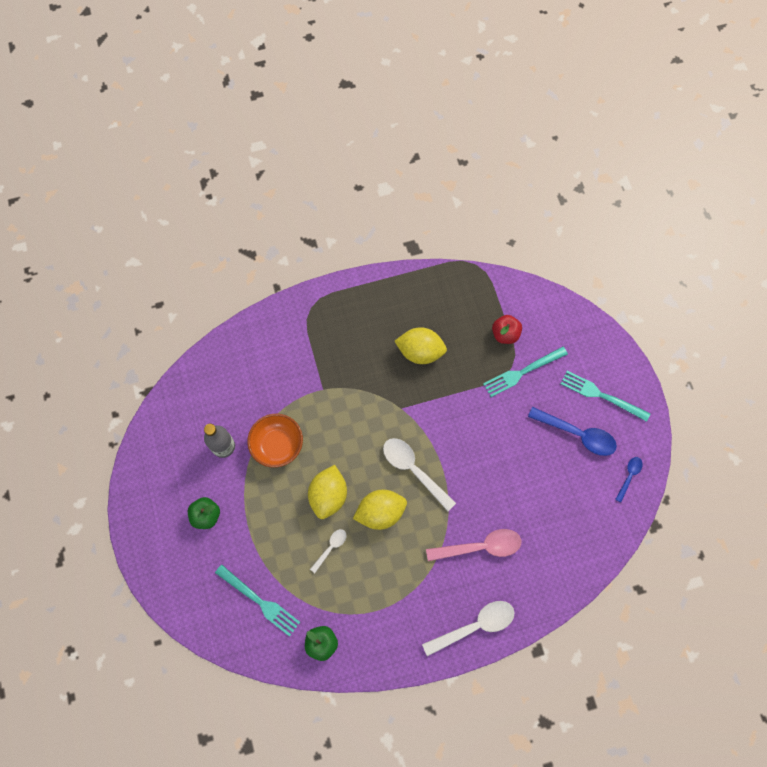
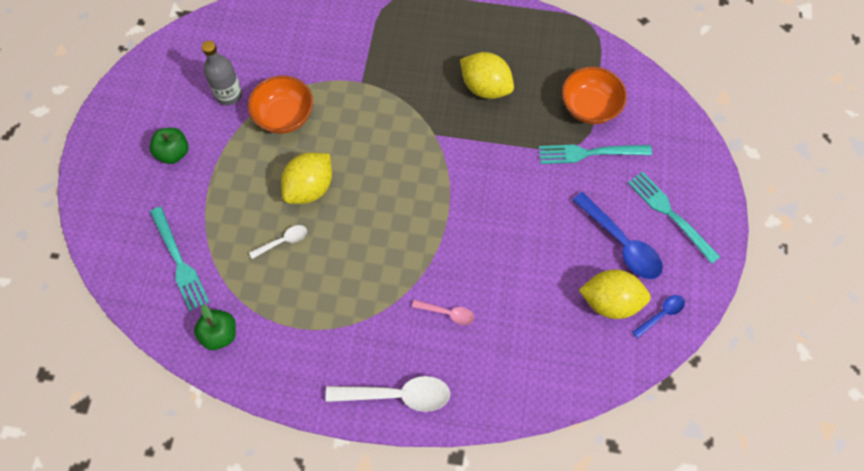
camera: 25 degrees right, 5 degrees down
yellow lemon [353,490,407,530] -> yellow lemon moved to [579,269,651,319]
white spoon [383,438,456,511] -> none
pink spoon [426,529,521,561] -> pink spoon [412,300,474,325], size x0.53
red apple [492,315,522,344] -> orange bowl [562,66,627,124]

